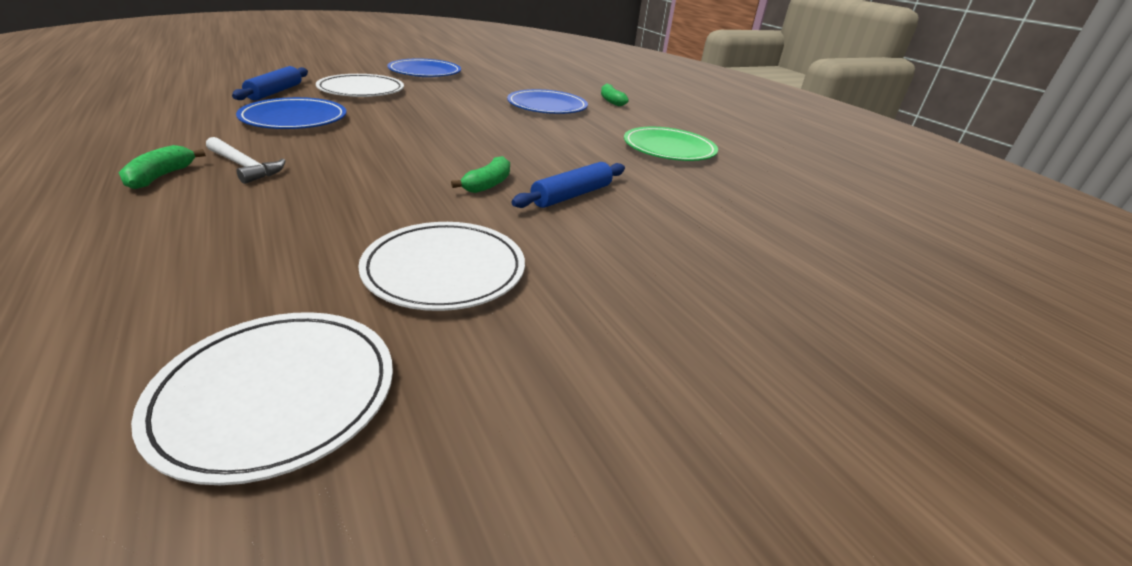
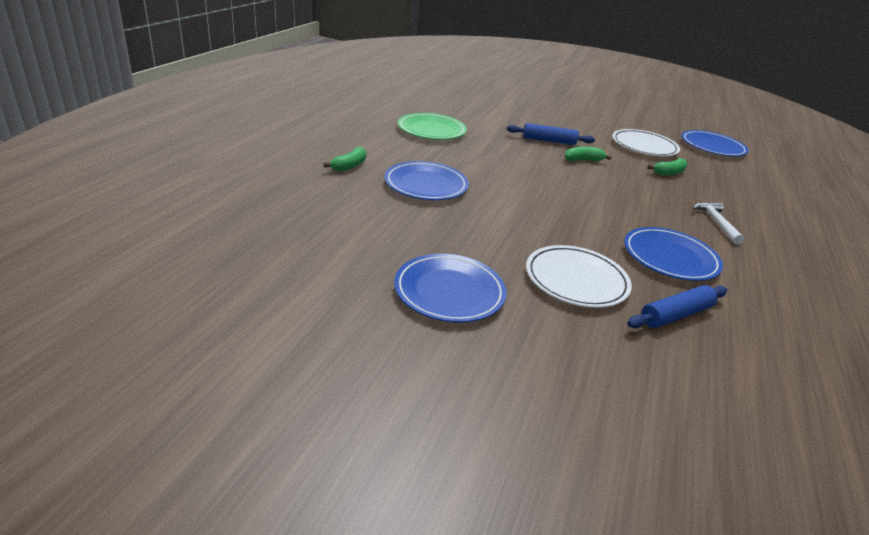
camera: 130 degrees left, 0 degrees up
green banana [118,145,206,189] -> green banana moved to [648,158,688,175]
white plate [131,312,393,485] -> blue plate [681,130,749,156]

